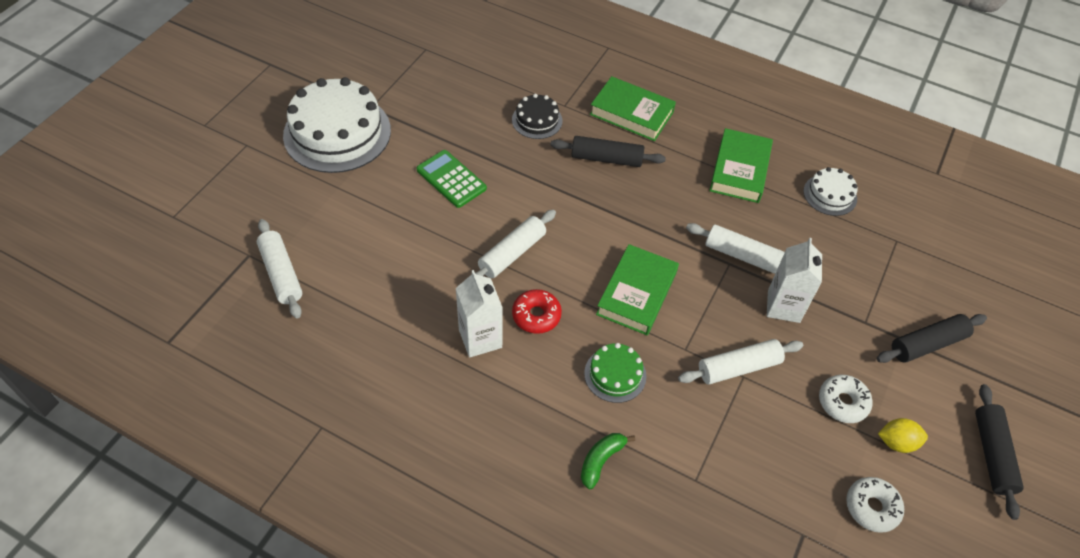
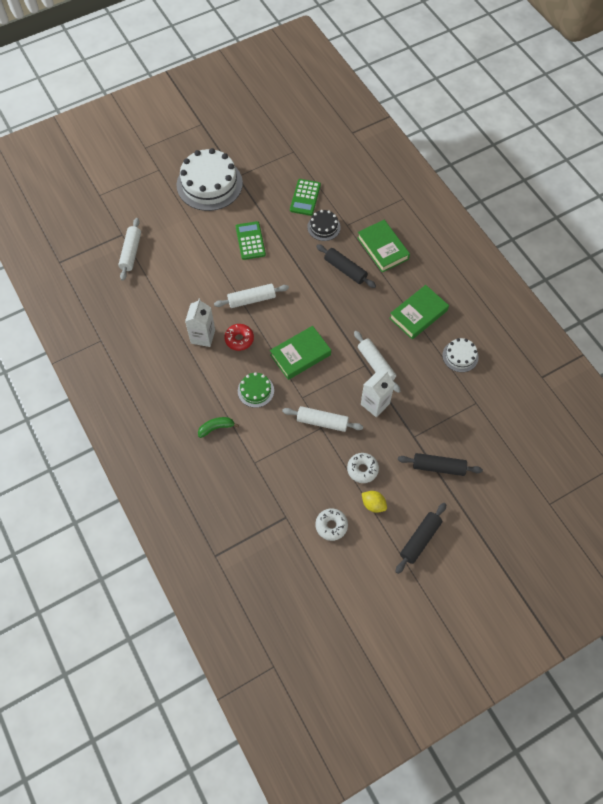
camera: 35 degrees right, 10 degrees up
none -> green calculator [290,179,321,216]

